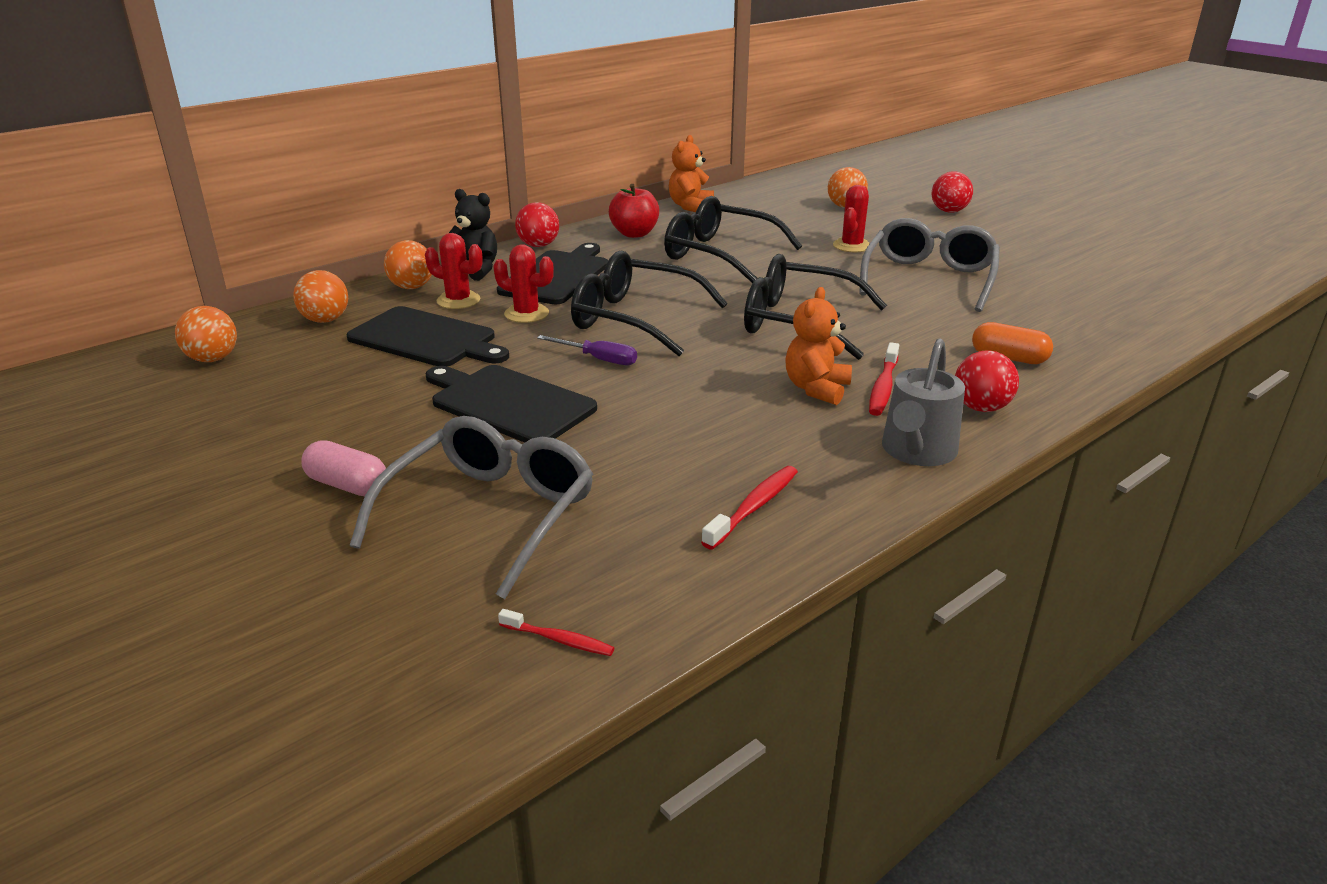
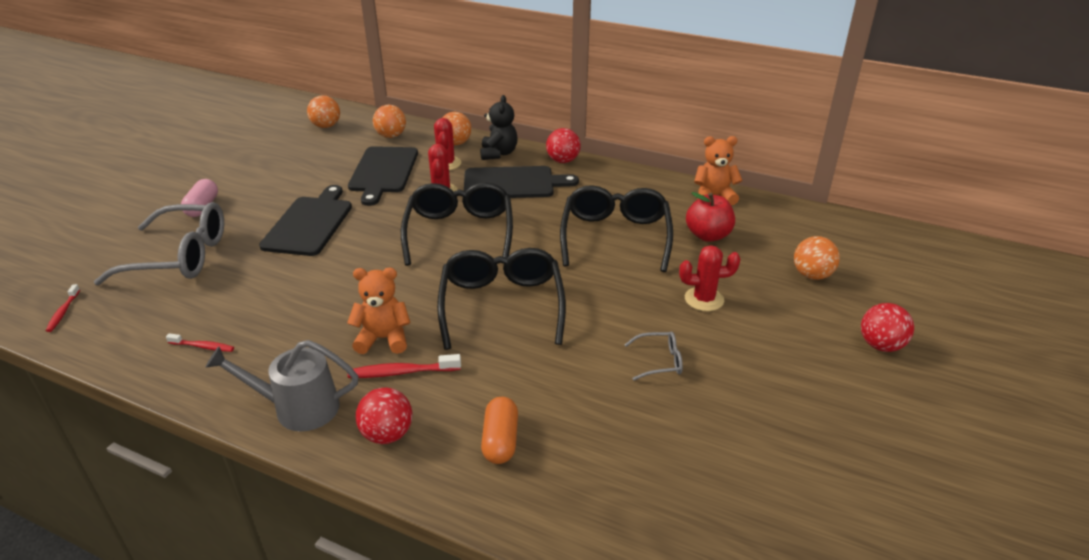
camera: 65 degrees right, 5 degrees up
purple screwdriver [537,335,637,365] -> none
red apple [609,184,659,238] -> red apple moved to [686,192,735,242]
red toothbrush [701,466,798,550] -> red toothbrush [166,333,234,352], size x0.65
grey glasses [859,218,1000,312] -> grey glasses [624,332,683,381], size x0.43

